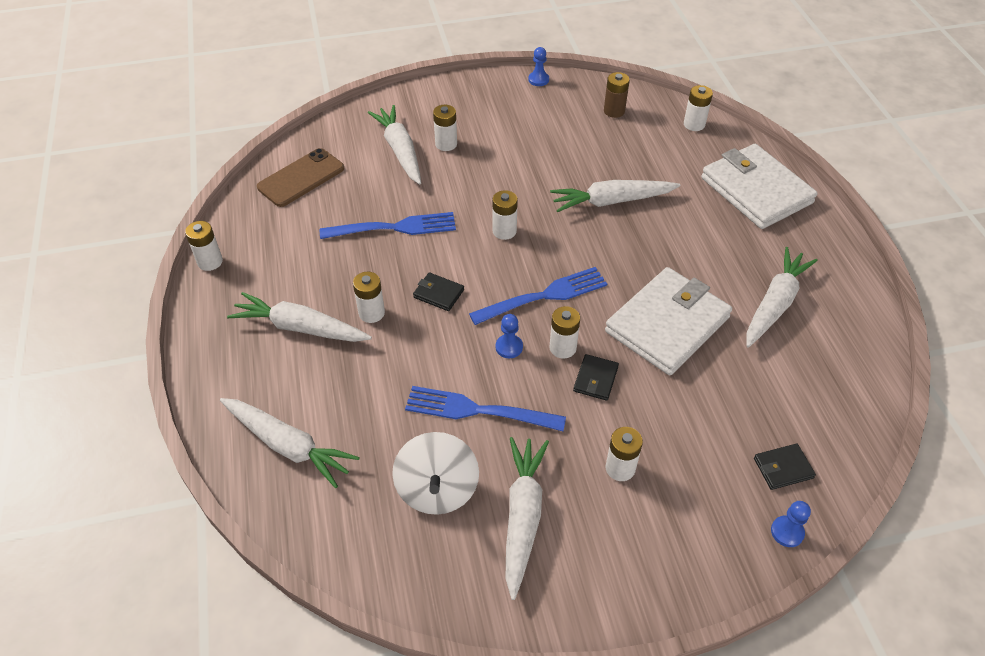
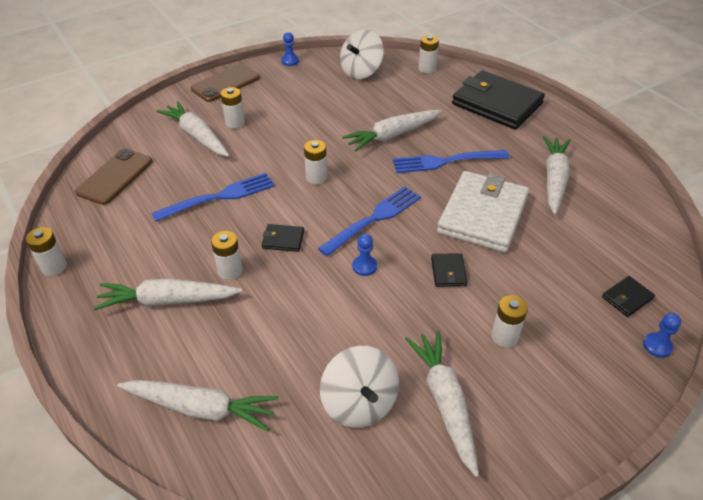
camera: 20 degrees left, 5 degrees down
blue fork [405,386,566,431] -> blue fork moved to [393,150,509,173]
white battery [550,306,580,359] -> none
brown battery [604,72,630,118] -> white spinning top [340,30,384,79]
white wallet [701,144,818,229] -> black wallet [452,70,545,130]
none -> brown phone [191,64,260,102]

